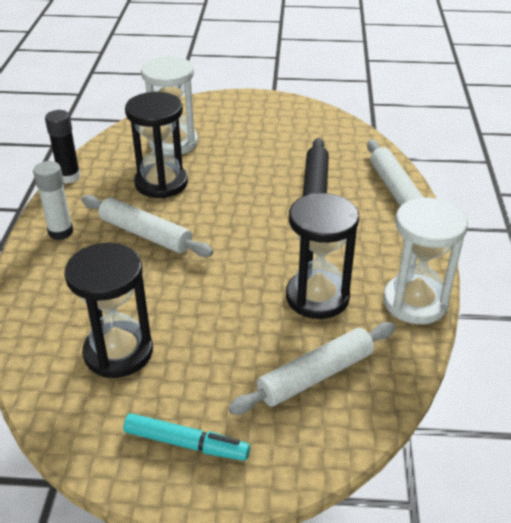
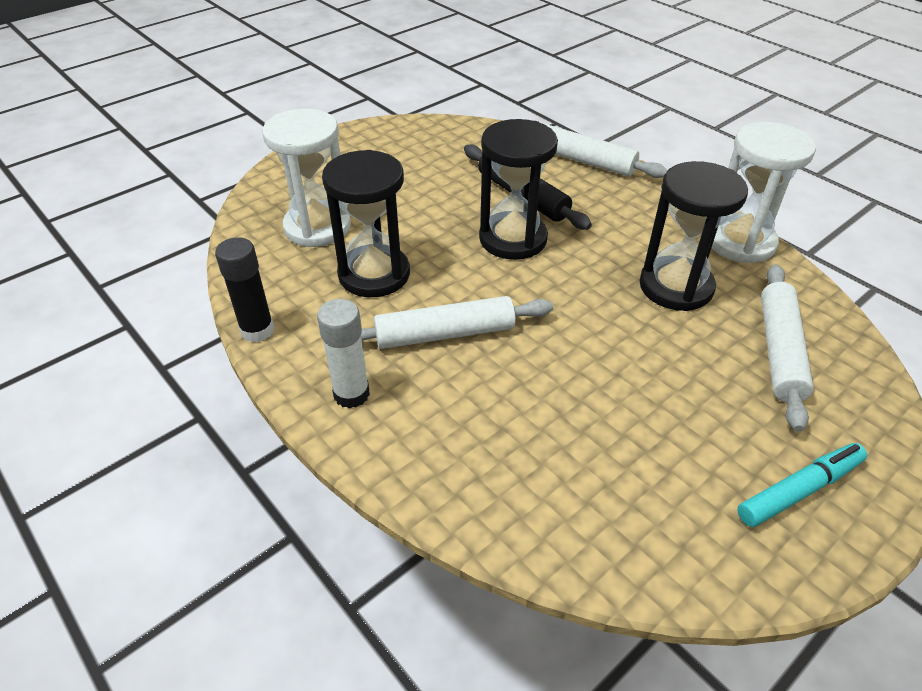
camera: 45 degrees left, 5 degrees up
black hourglass [64,243,153,378] -> black hourglass moved to [479,119,558,260]

